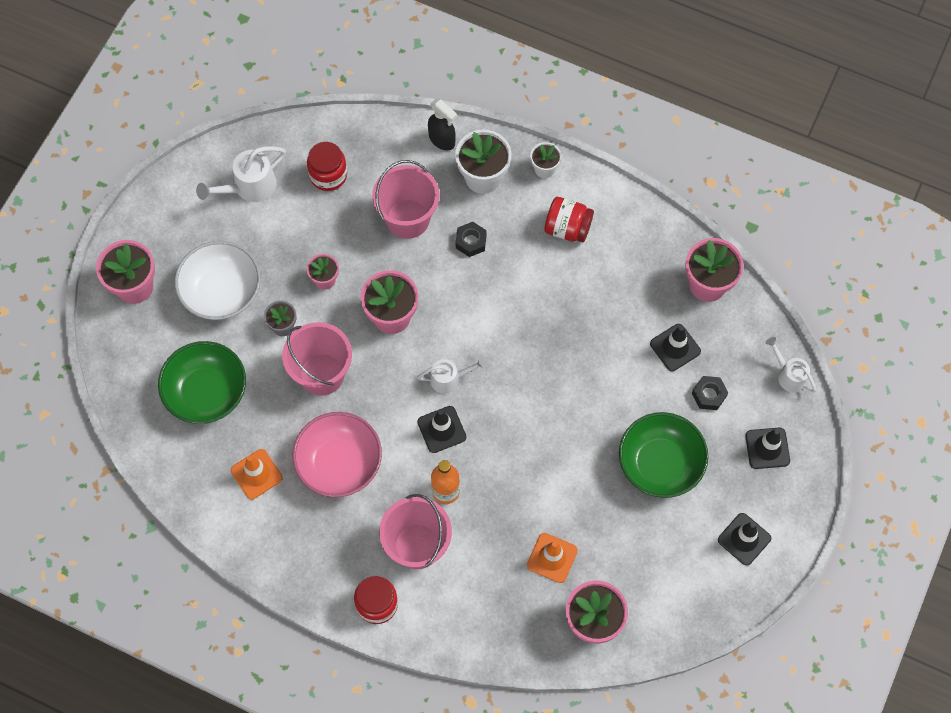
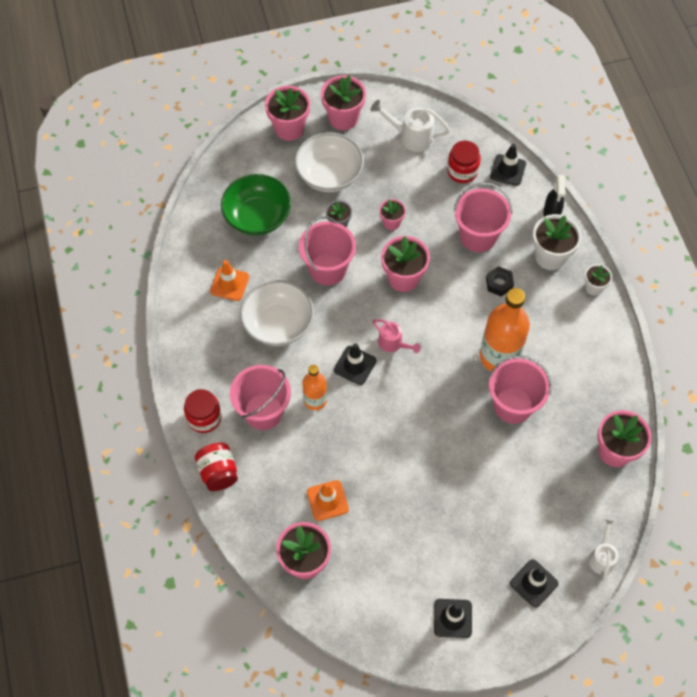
camera: 50 degrees right, 5 degrees down
pink bowl [293,412,382,497] -> white bowl [240,280,314,346]
white watering can [417,357,486,394] -> pink watering can [372,319,421,353]
red jar [544,197,594,242] -> red jar moved to [195,443,238,491]
green bowl [619,412,708,498] -> none
black traffic cone [650,324,701,371] -> black traffic cone moved to [490,144,526,186]
black nut [692,376,728,410] -> none
none -> pink flower pot [321,75,366,130]
none -> orange bottle [480,288,530,371]
none -> pink bucket [489,355,552,424]

